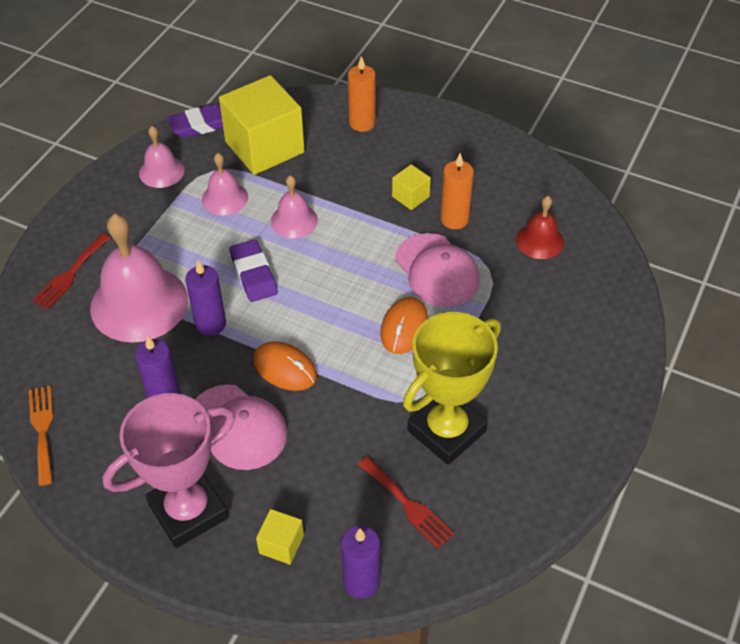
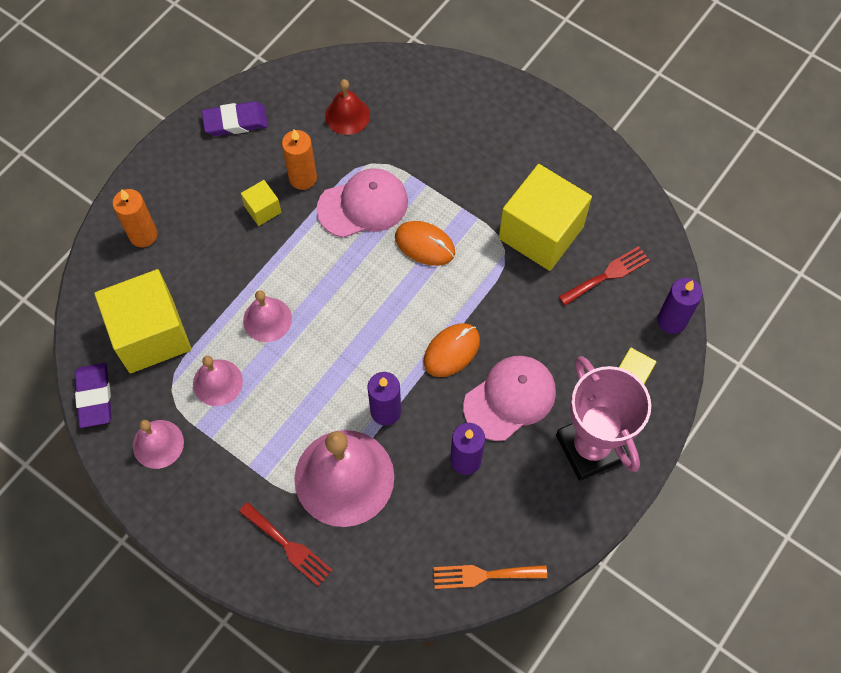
camera: 80 degrees left, 15 degrees up
purple eraser [229,239,278,302] -> purple eraser moved to [202,101,268,136]
yellow trophy [403,312,501,465] -> yellow cube [499,164,592,271]

